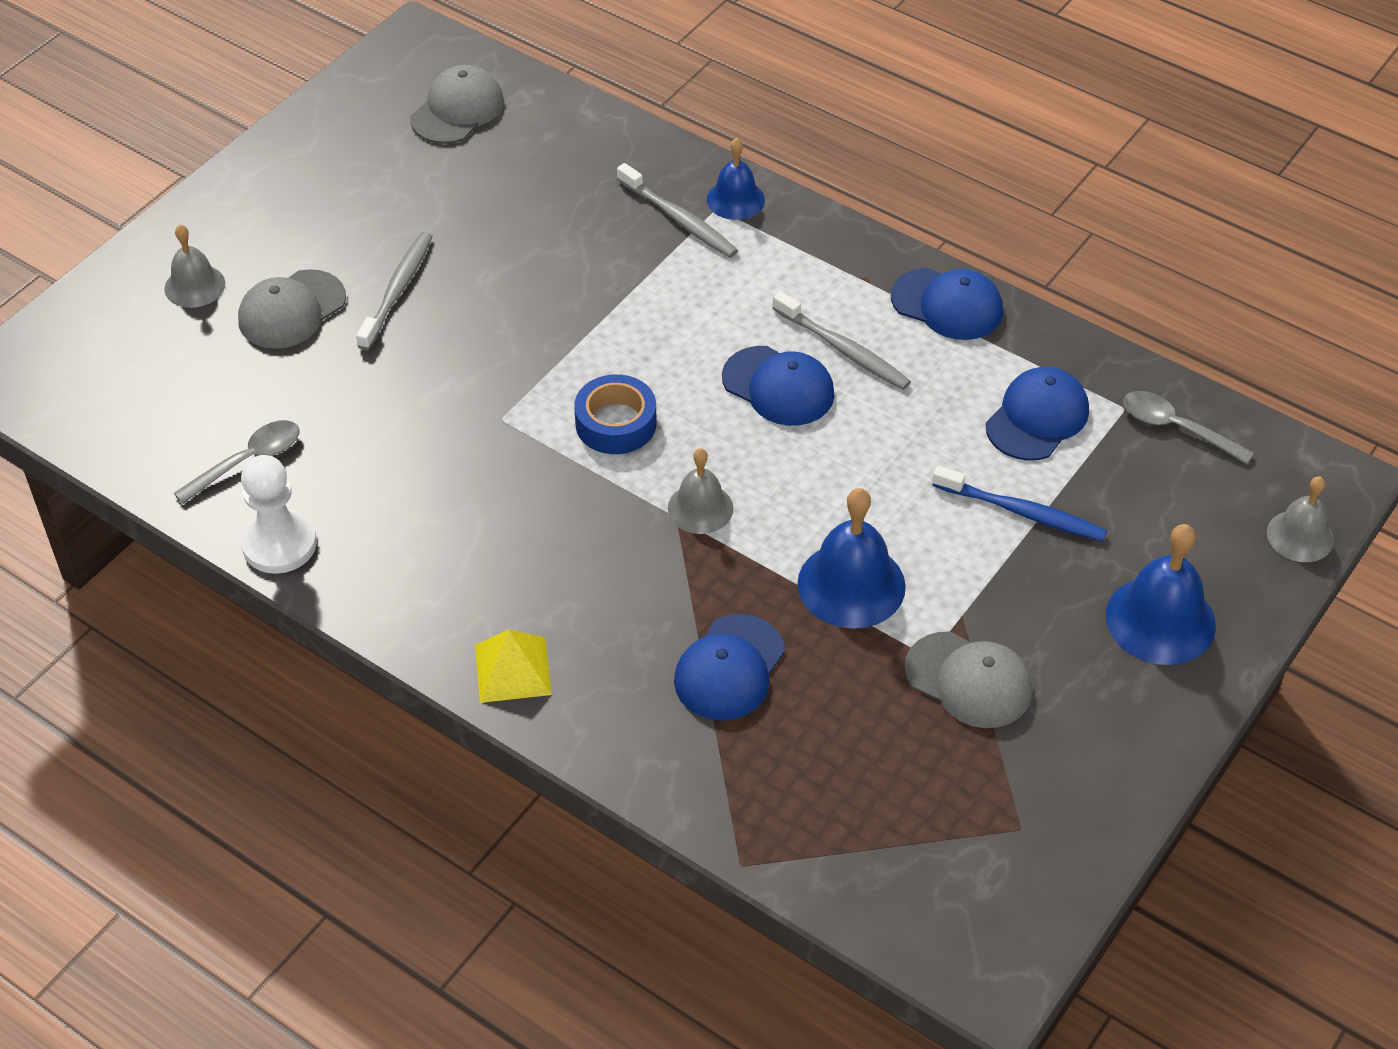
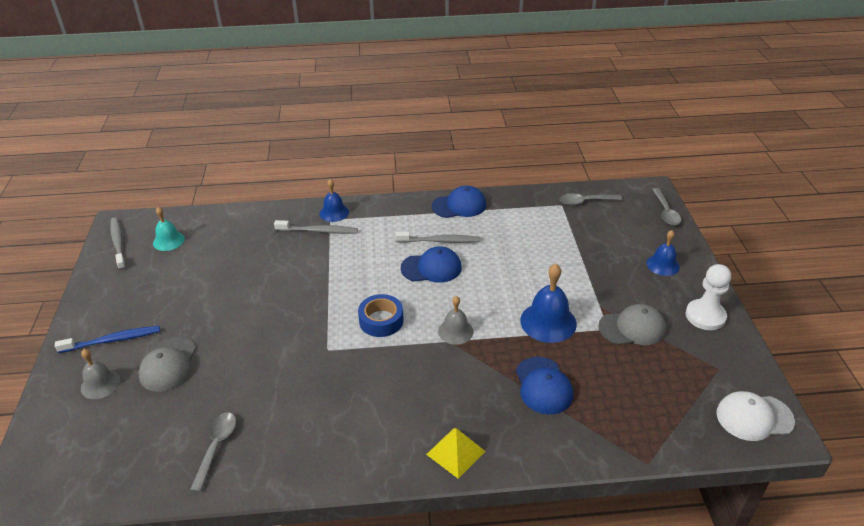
camera: 40 degrees left, 10 degrees down
white pawn [241,455,317,574] -> white pawn moved to [686,264,731,330]
grey toothbrush [356,232,433,350] -> grey toothbrush moved to [110,217,126,270]
grey cap [410,65,504,144] -> turquoise bell [153,207,185,251]
blue toothbrush [933,466,1107,542] -> blue toothbrush moved to [55,326,160,353]
blue cap [986,367,1089,461] -> none
blue bell [1106,524,1216,665] -> blue bell [646,230,680,276], size x0.62
grey bell [1267,476,1334,562] -> grey spoon [652,188,681,225]
none -> white cap [716,391,795,441]

